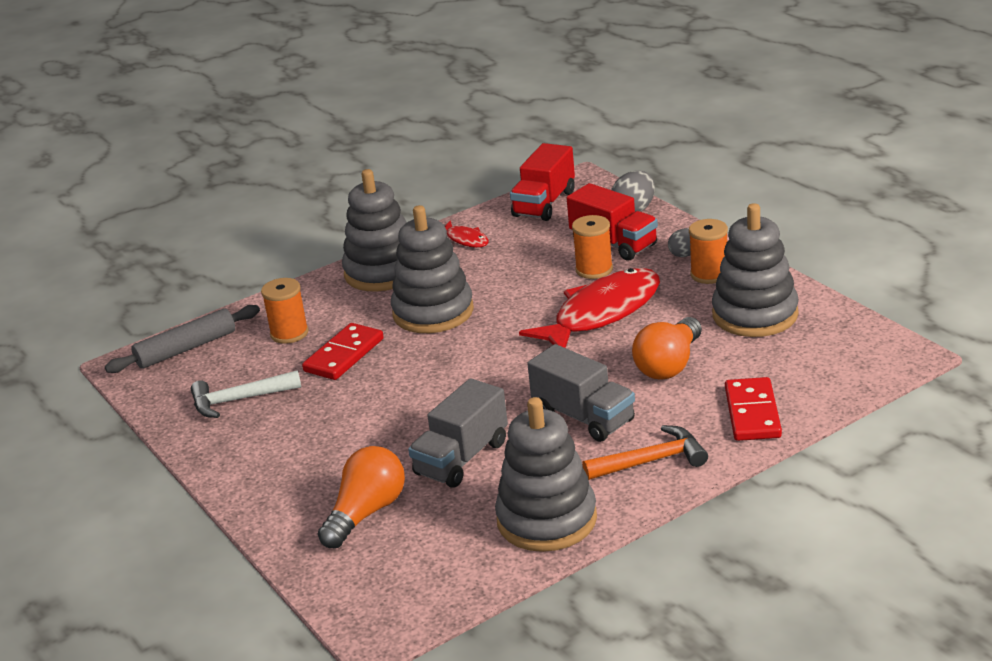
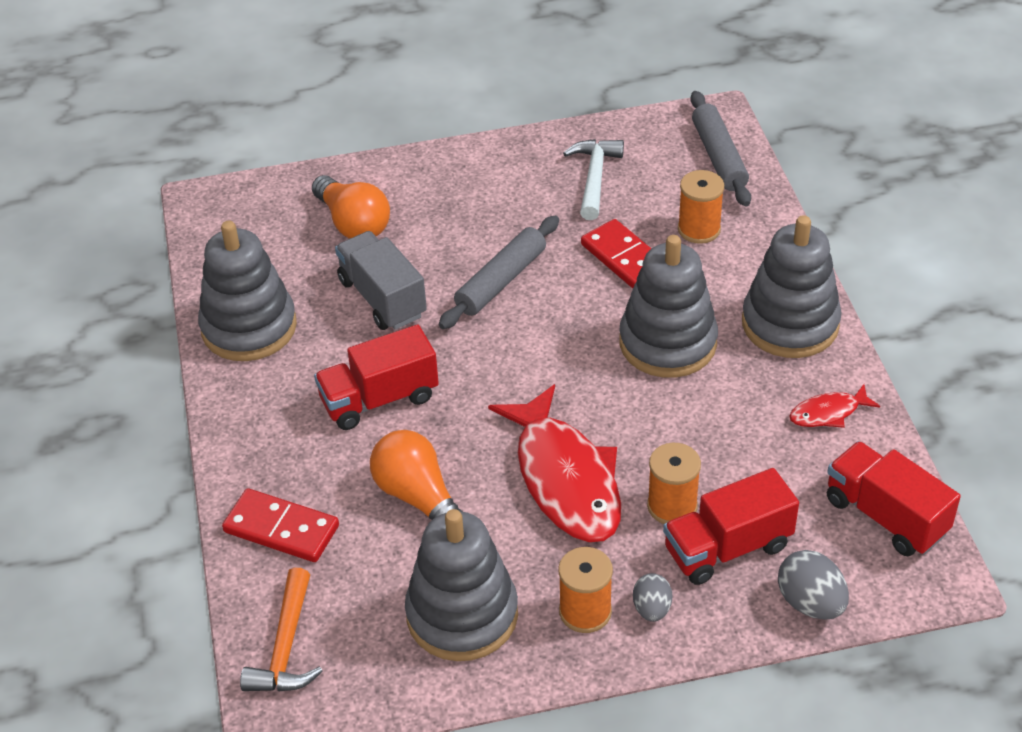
camera: 110 degrees right, 15 degrees up
grey truck [528,344,635,442] -> red truck [314,324,439,430]
orange hammer [582,425,708,480] -> orange hammer moved to [240,567,323,691]
none -> grey rolling pin [439,216,559,329]

